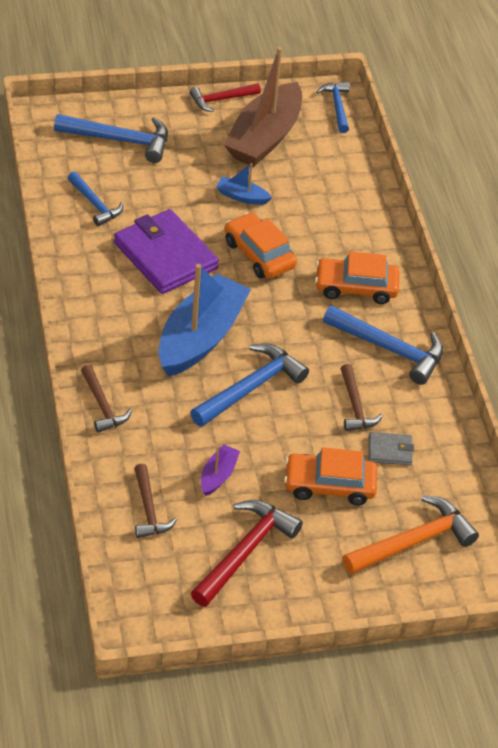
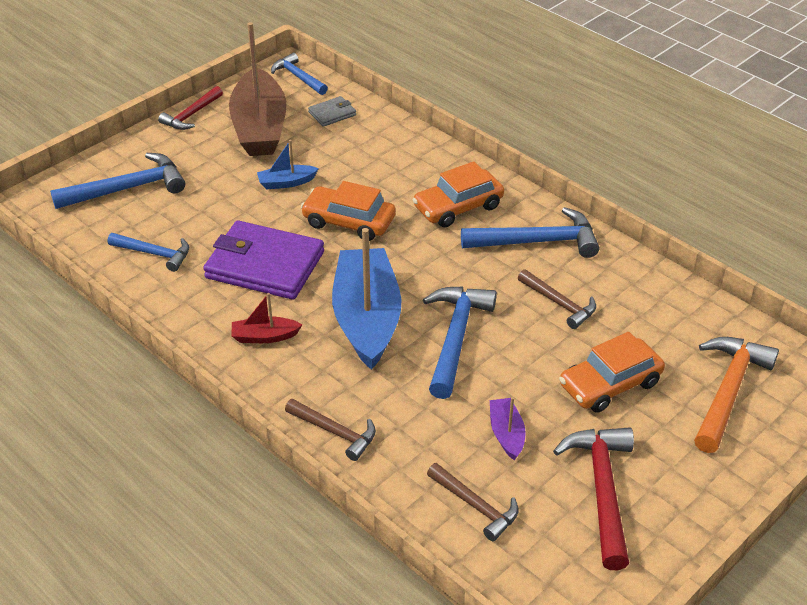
camera: 30 degrees left, 5 degrees down
grey wallet [369,432,414,465] -> grey wallet moved to [308,96,356,127]
none -> red boat [232,293,302,343]

